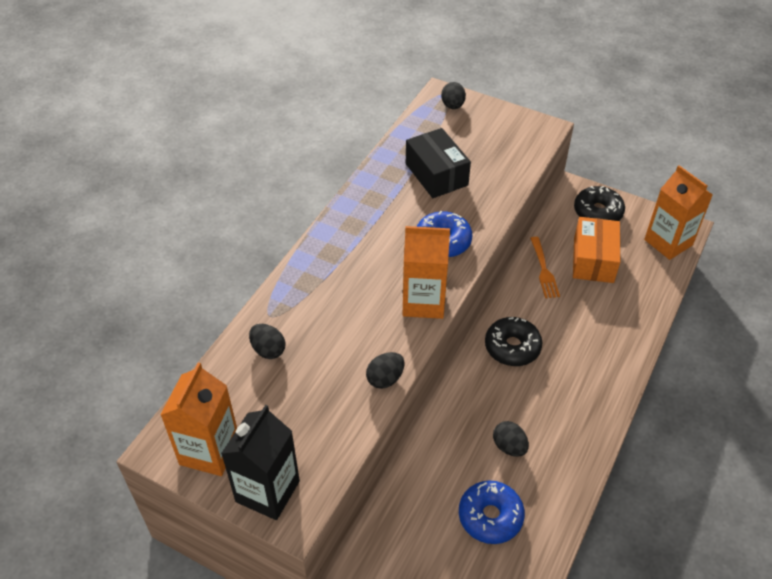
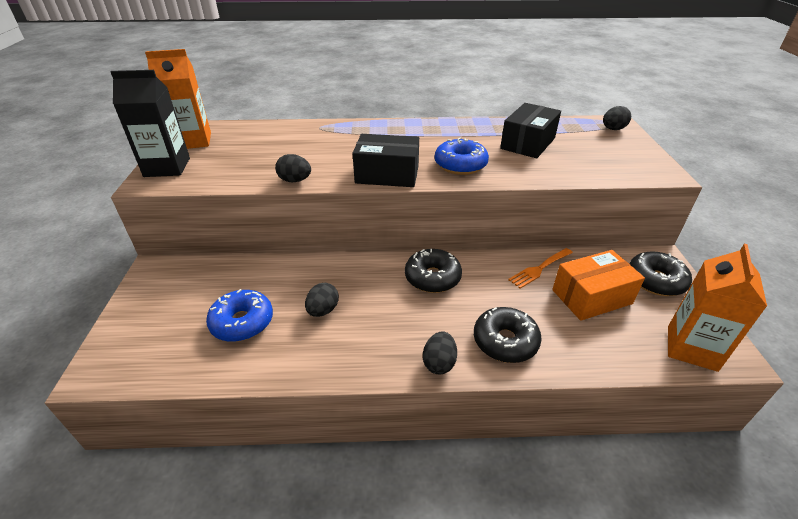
camera: 60 degrees right, 10 degrees down
black egg [249,324,285,359] -> black egg moved to [423,331,457,375]
orange carton [403,226,450,319] -> black box [352,134,419,187]
none -> black donut [474,307,542,363]

